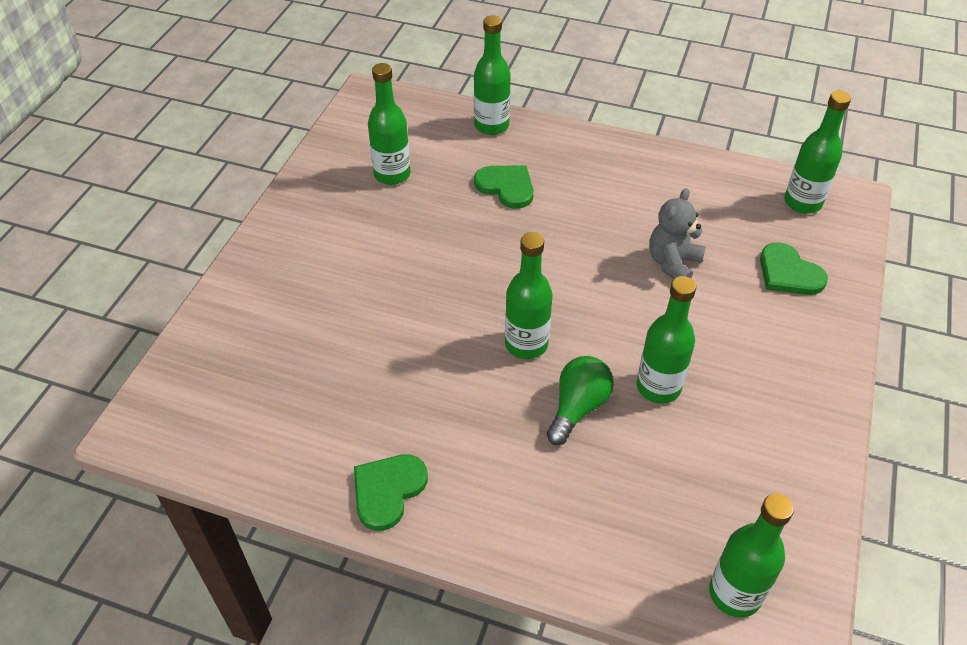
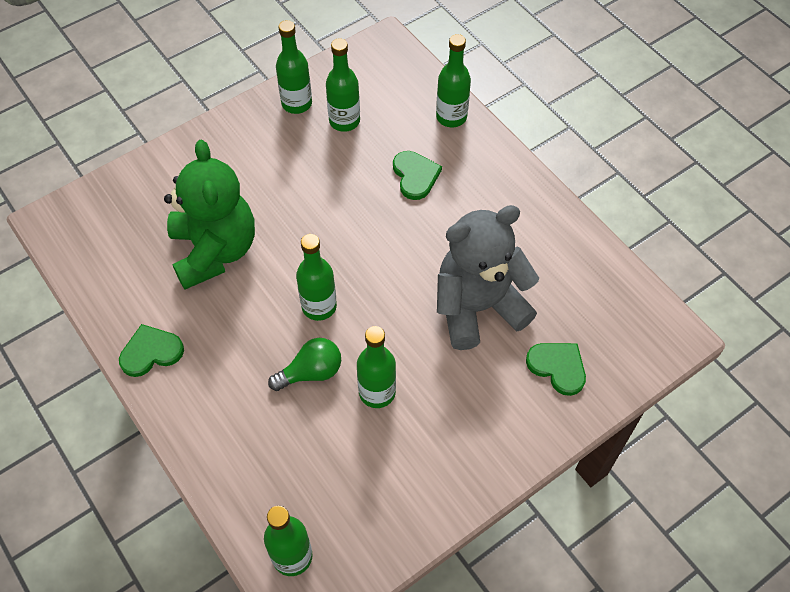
camera: 35 degrees right, 10 degrees up
grey teddy bear [649,188,706,279] -> grey teddy bear [437,205,539,350], size x1.94
green heart [760,242,828,295] -> green heart turned 135 degrees clockwise [526,343,586,396]
green bottle [784,91,851,214] -> green bottle moved to [276,20,312,114]
none -> green teddy bear [164,140,255,290]

